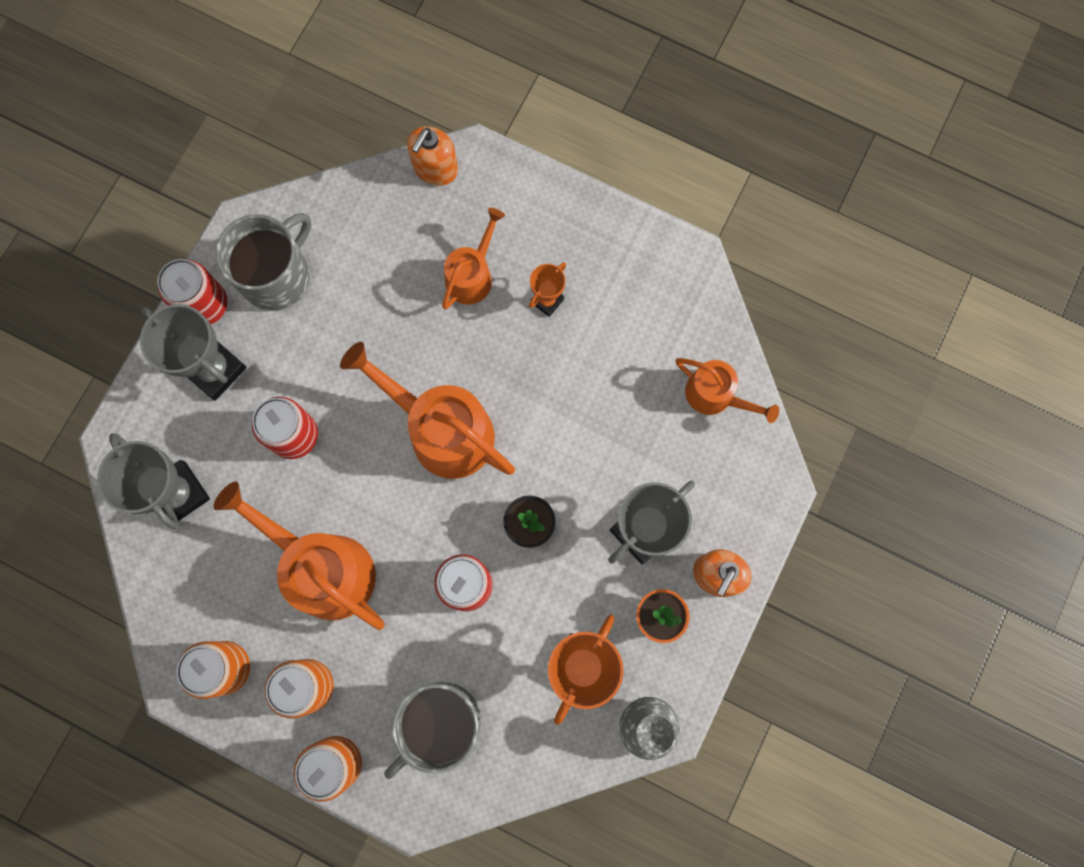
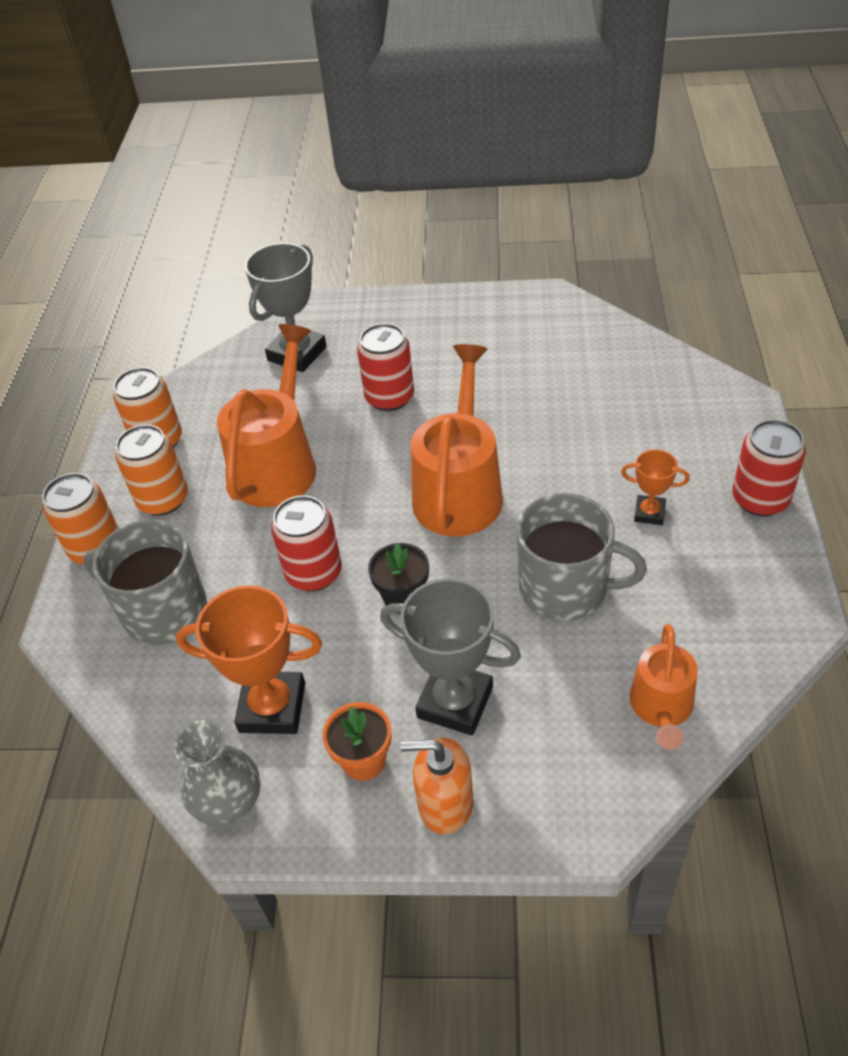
camera: 70 degrees right, 30 degrees down
grey trophy [140,304,247,401] -> none
red can [157,259,228,324] -> red can moved to [732,420,806,517]
grey mug [215,213,311,311] -> grey mug moved to [516,493,647,621]
orange soap dispenser [407,126,458,186] -> none
orange watering can [442,208,505,309] -> none

